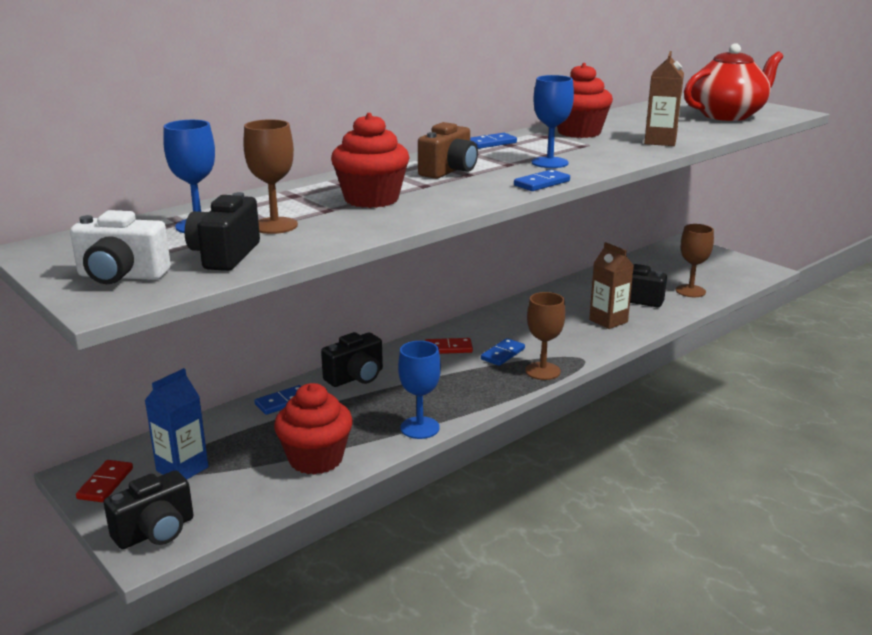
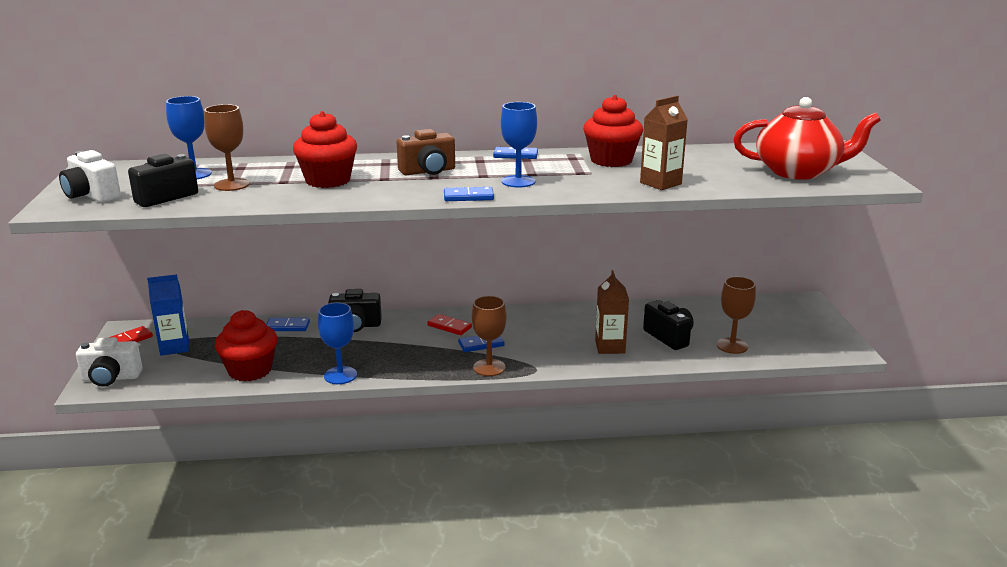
camera: 35 degrees right, 0 degrees up
black camera [104,470,193,549] -> white camera [76,337,142,387]

